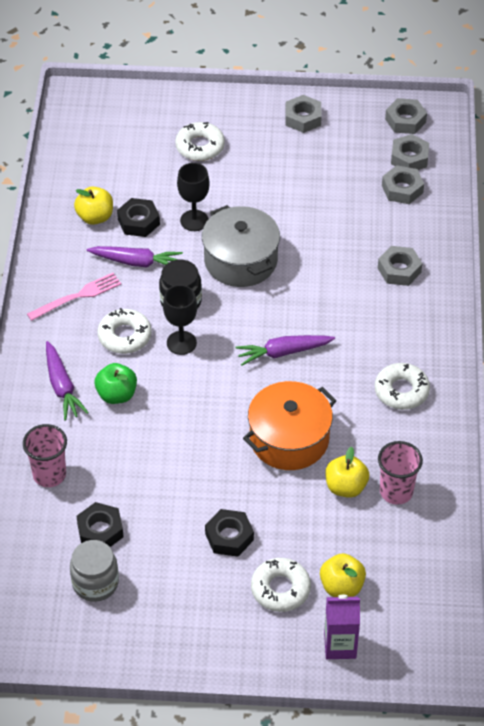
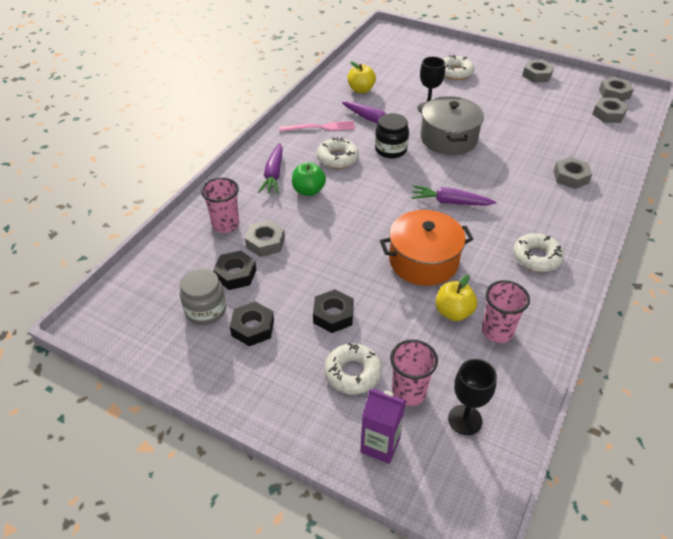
camera: 25 degrees right, 5 degrees down
black nut [117,198,160,237] -> black nut moved to [230,301,274,346]
black goblet [163,285,197,355] -> black goblet moved to [448,359,497,435]
yellow apple [320,553,366,597] -> pink cup [390,339,438,406]
grey nut [382,165,424,204] -> grey nut moved to [245,220,285,257]

